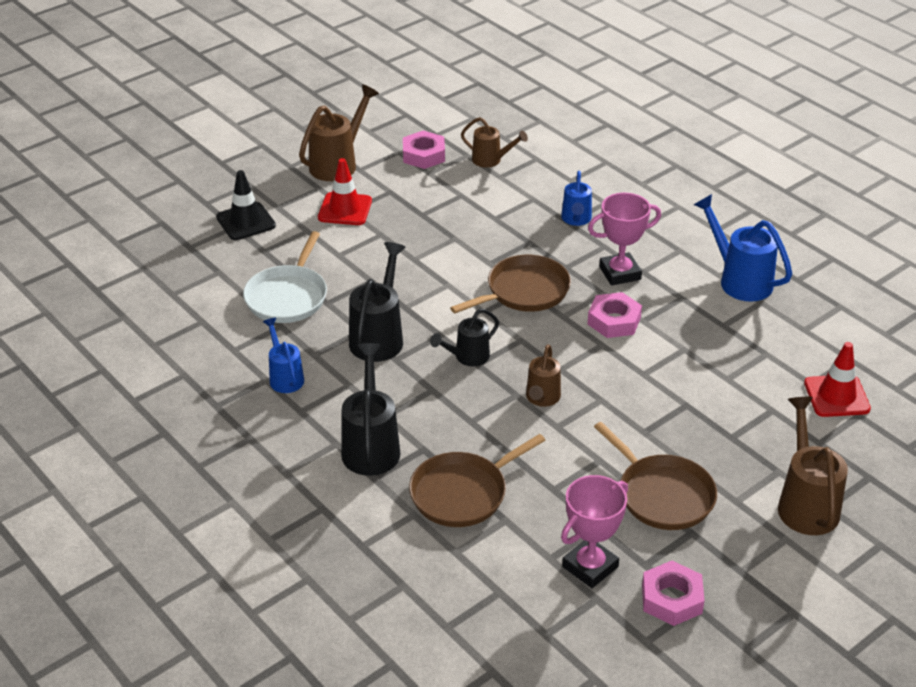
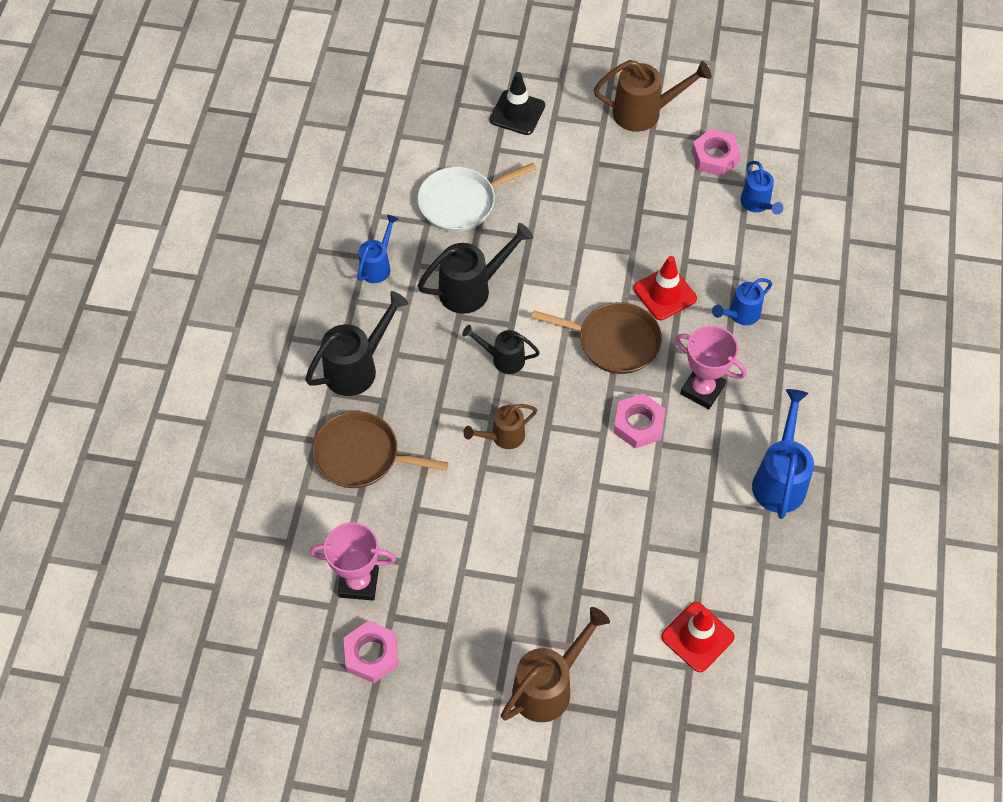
camera: 50 degrees right, 20 degrees up
red traffic cone [318,158,372,225] -> red traffic cone moved to [633,256,697,320]
brown watering can [461,117,528,168] -> blue watering can [740,161,783,215]
brown pan [594,422,717,530] -> none

